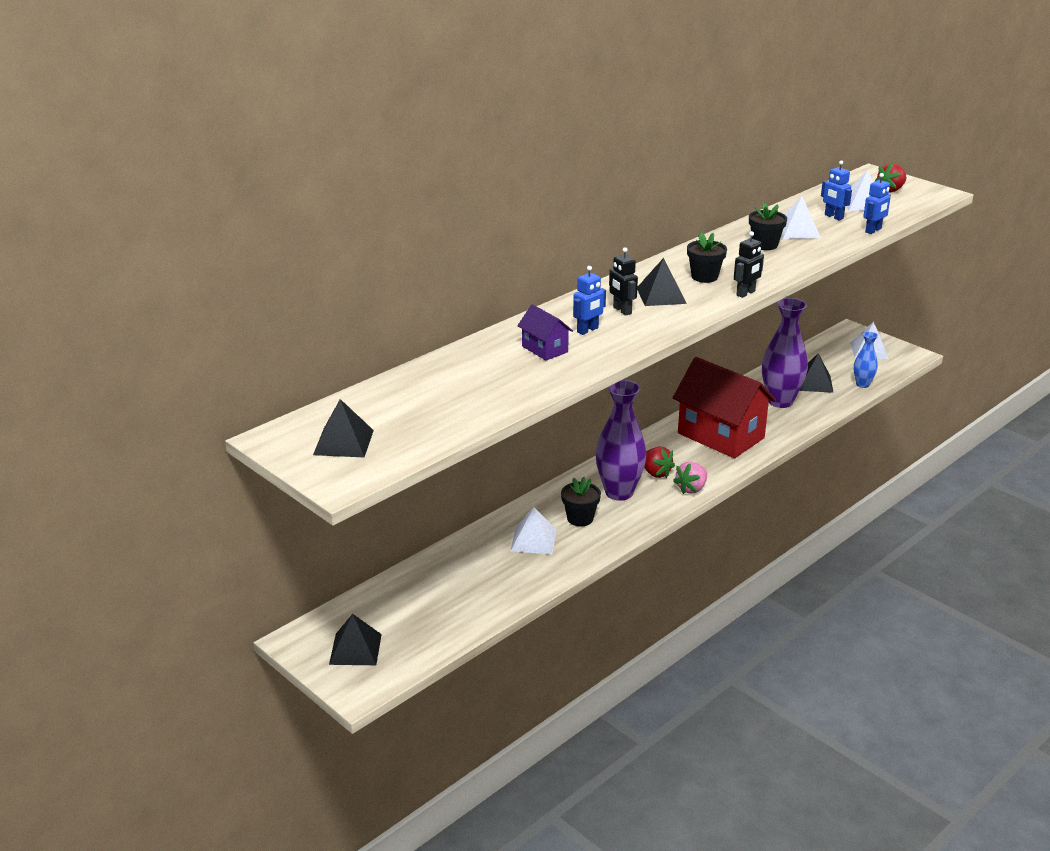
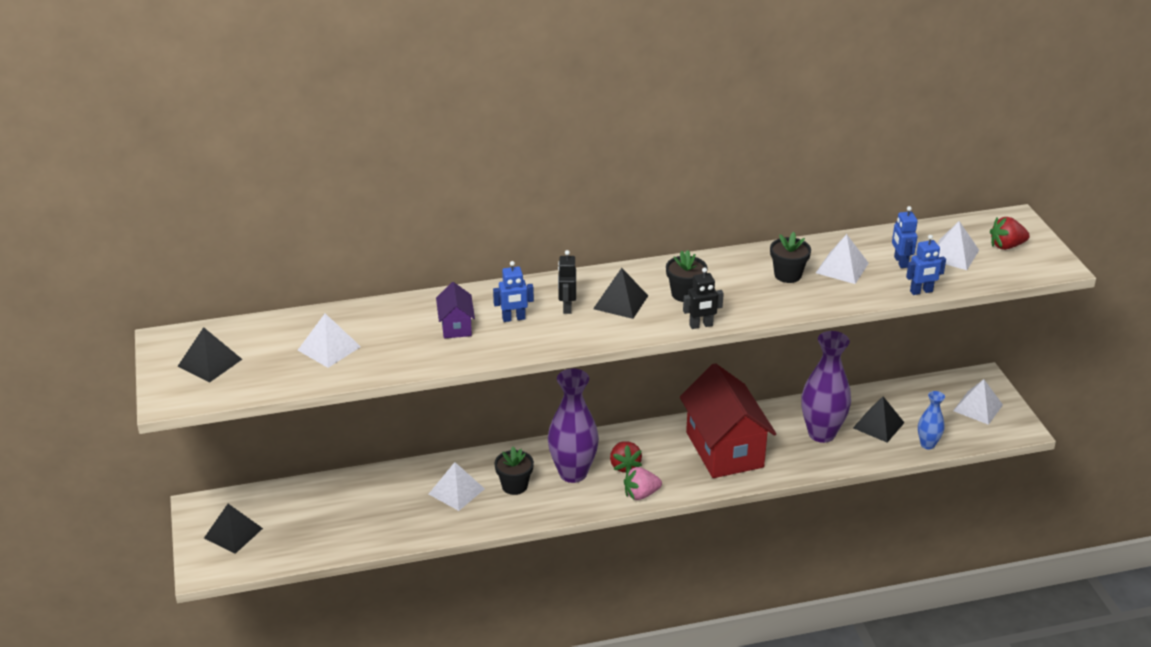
camera: 30 degrees right, 5 degrees up
none -> white pyramid [298,313,361,368]

